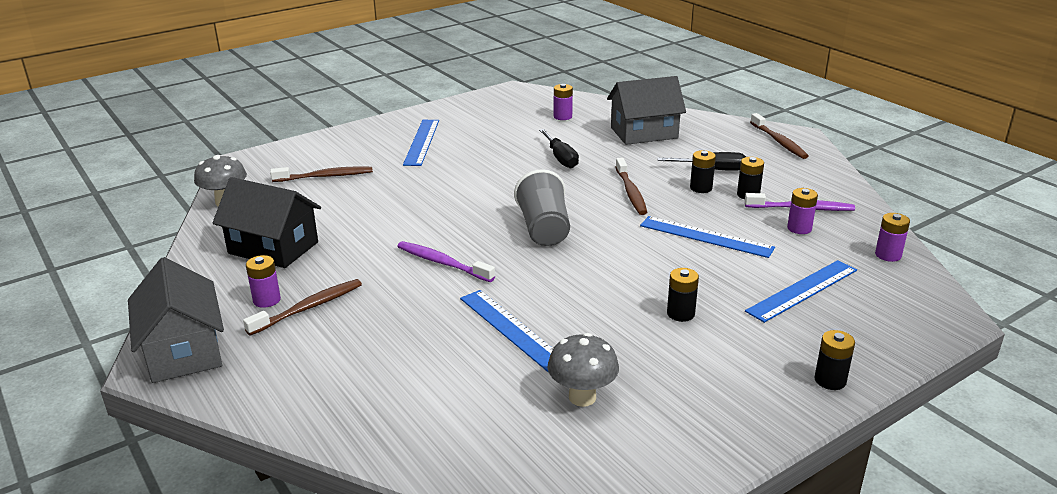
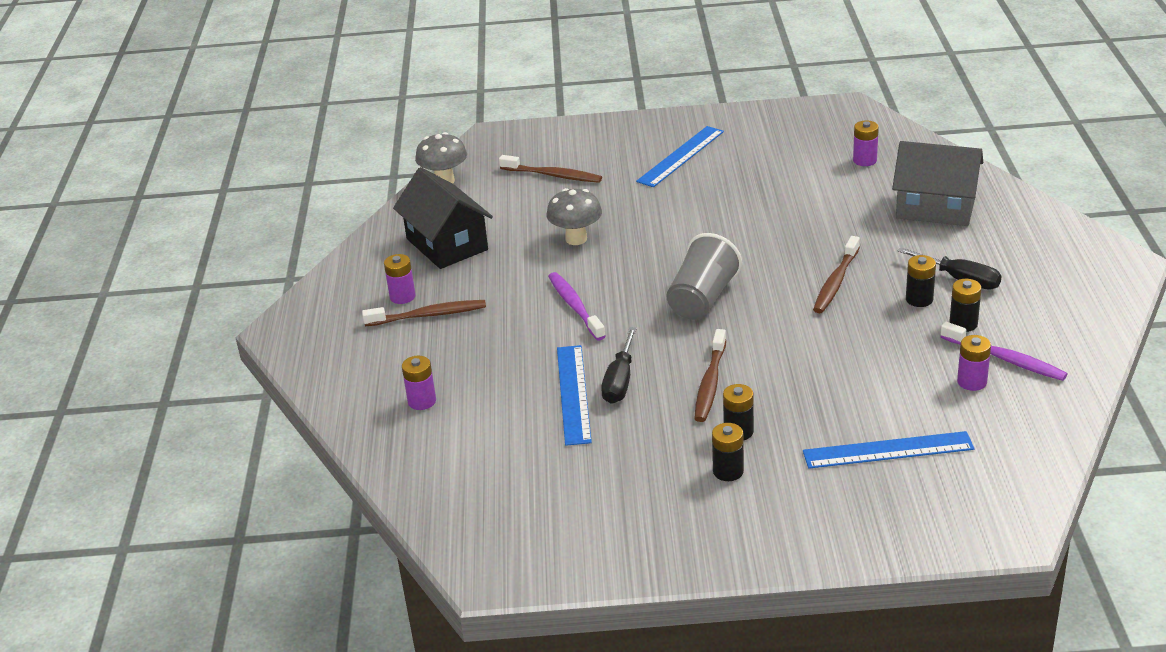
camera: 35 degrees right, 5 degrees up
grey house [128,257,224,383] -> none
black screwdriver [539,129,579,168] -> black screwdriver moved to [601,327,637,404]
grey mushroom [548,333,619,407] -> grey mushroom moved to [547,188,602,245]
blue ruler [640,216,775,258] -> none
brown toothbrush [750,113,809,159] -> brown toothbrush moved to [694,329,726,422]
black battery [814,330,855,390] -> black battery moved to [712,423,744,481]
purple battery [875,213,910,262] -> purple battery moved to [402,356,436,410]

